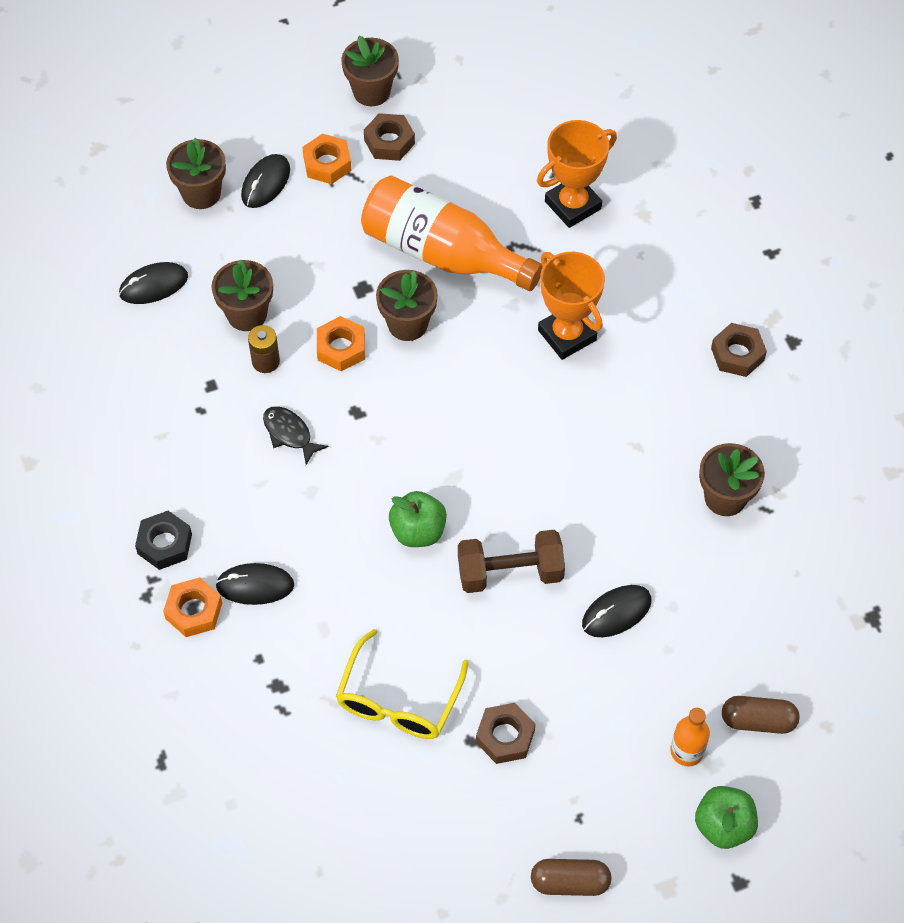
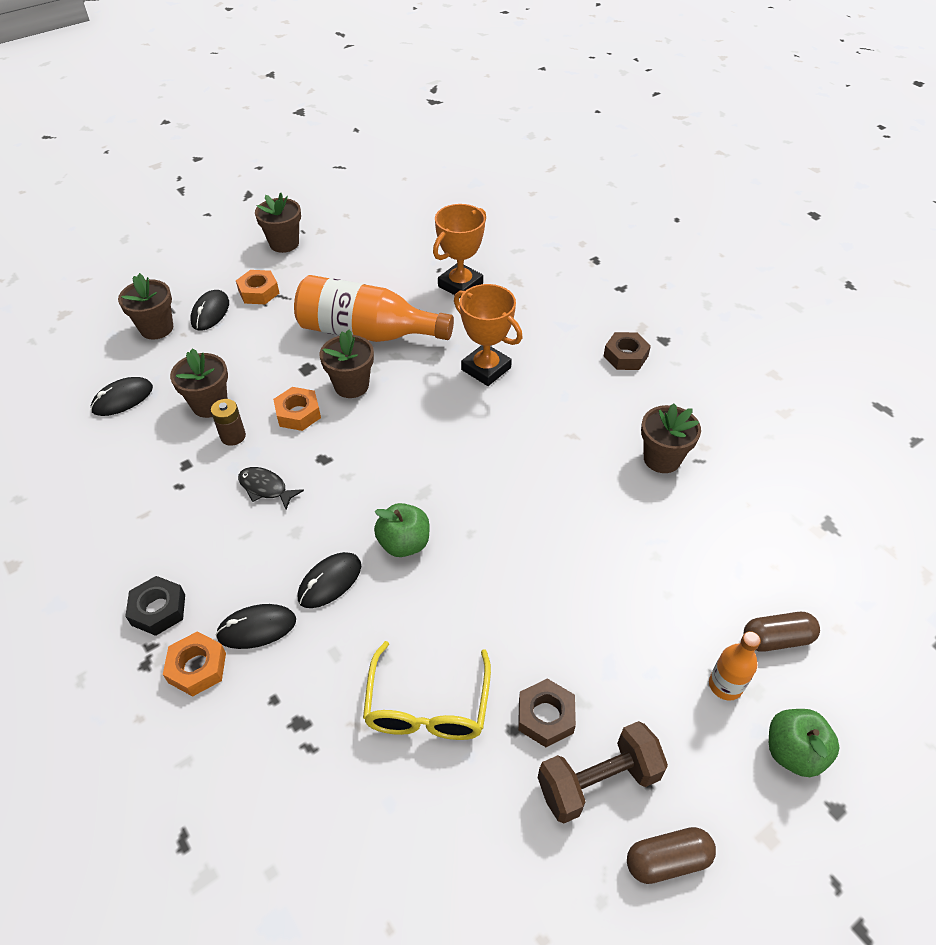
camera: 15 degrees left, 10 degrees down
brown nut [364,113,415,161] -> none
brown dumbbell [458,530,565,593] -> brown dumbbell moved to [538,721,668,823]
black mouse [582,585,652,637] -> black mouse moved to [297,552,361,608]

